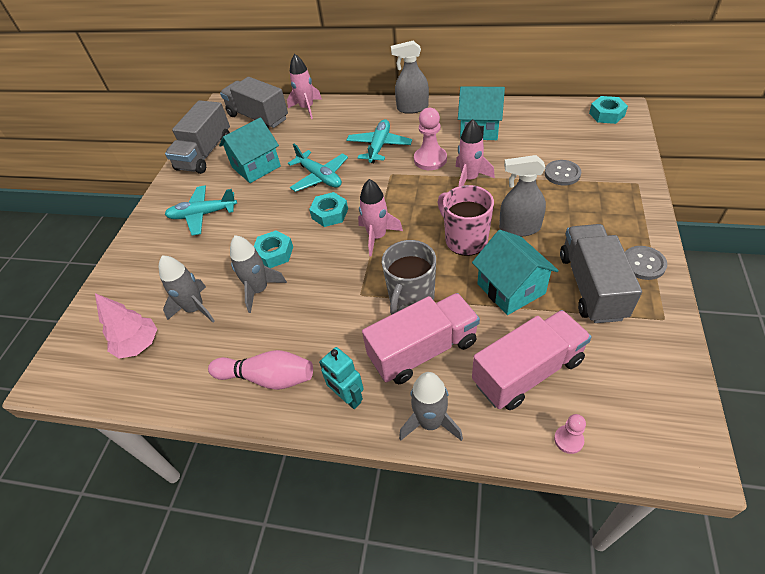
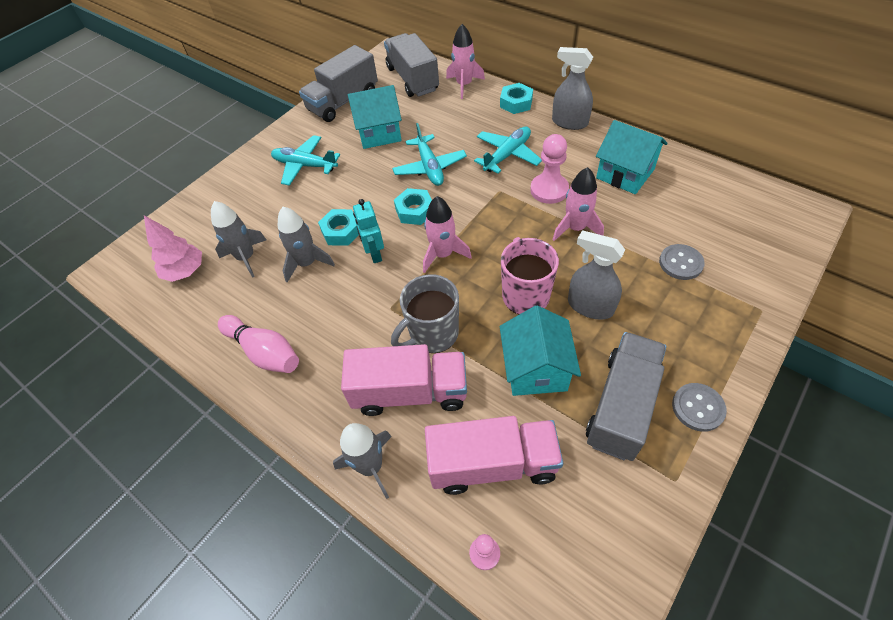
camera: 25 degrees right, 5 degrees up
turquoise robot [319,347,364,409] -> turquoise robot moved to [353,199,384,263]
turquoise nut [589,96,628,124] -> turquoise nut moved to [500,83,533,114]

